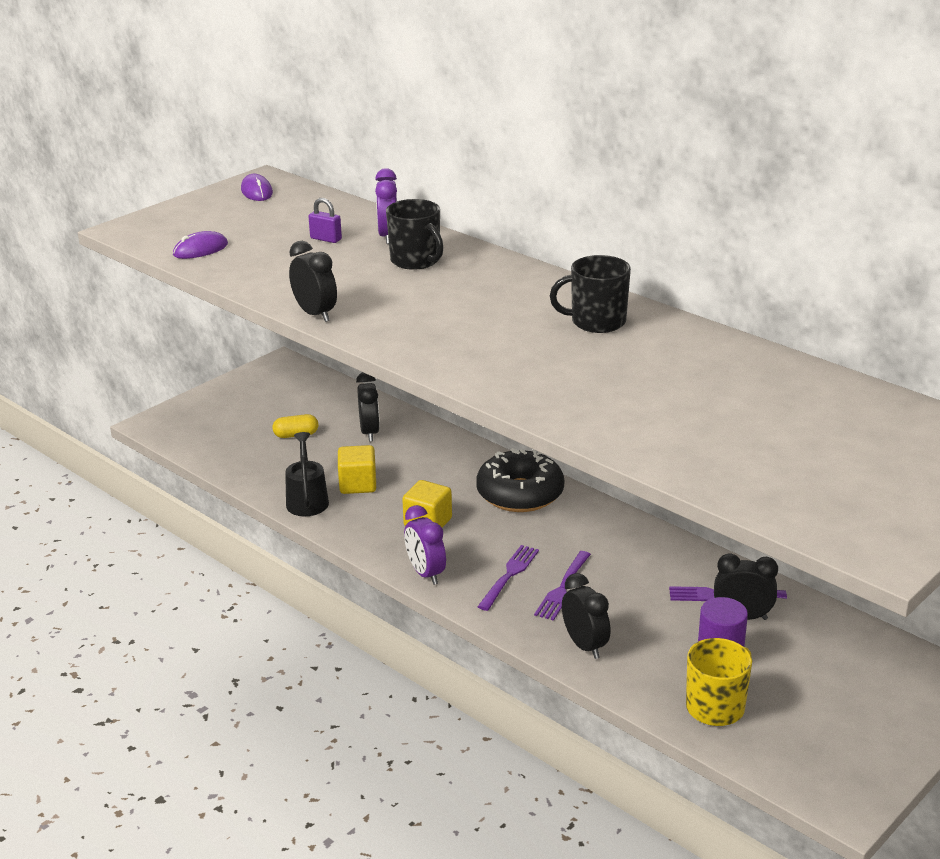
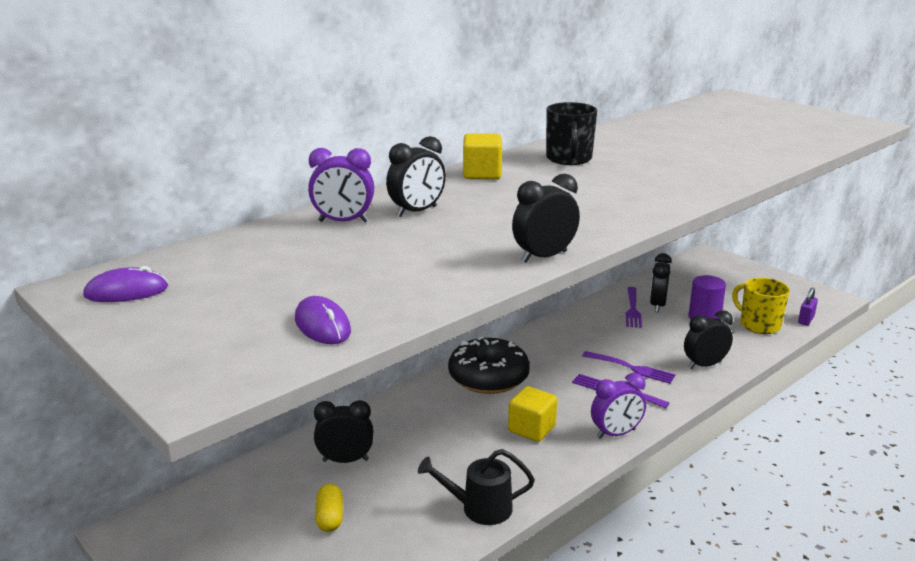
camera: 85 degrees left, 5 degrees down
purple padlock [308,198,342,243] -> purple padlock moved to [798,288,818,326]
yellow cube [338,445,376,494] -> yellow cube moved to [463,133,502,179]
black mug [386,199,444,270] -> black clock [386,136,446,217]

